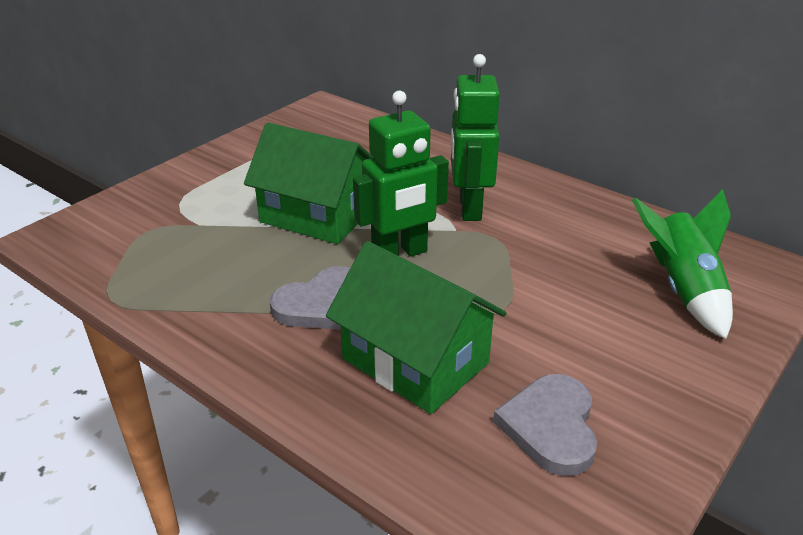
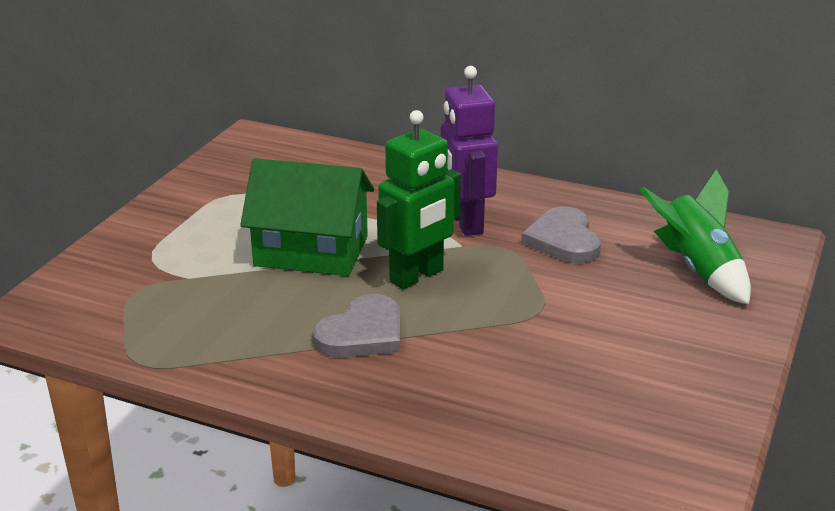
camera: 15 degrees left, 5 degrees down
green house [326,241,507,414] -> none
green robot [451,54,500,221] -> purple robot [441,66,498,236]
grey heart [493,374,597,476] -> grey heart moved to [521,207,601,263]

